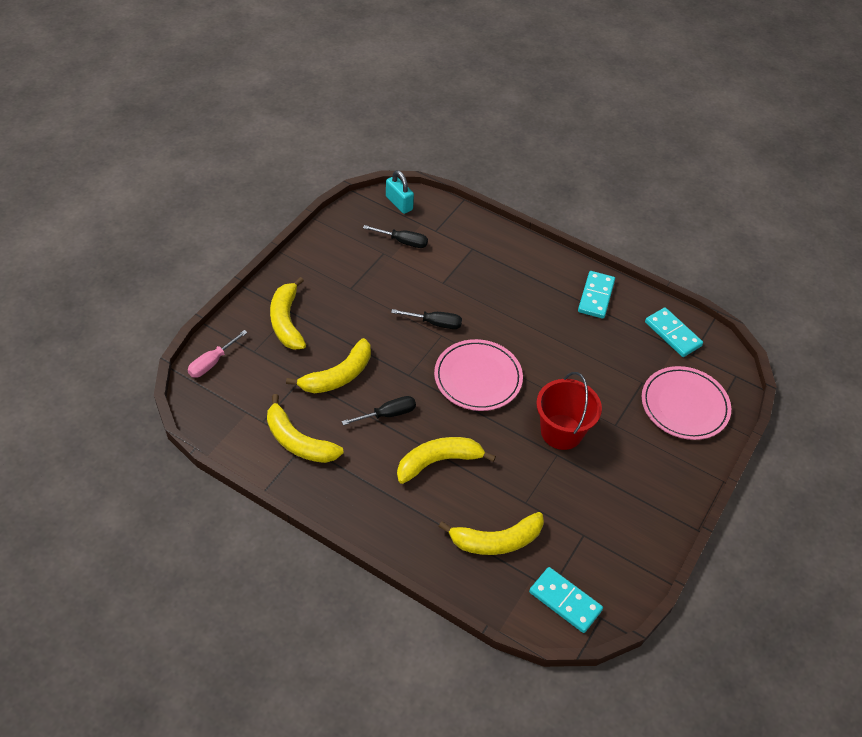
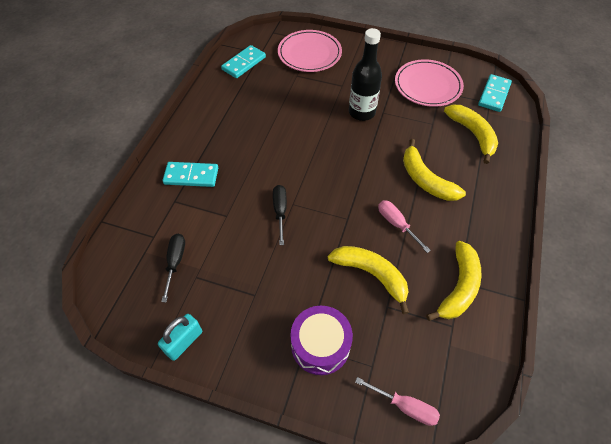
camera: 100 degrees left, 5 degrees up
yellow banana [270,277,306,350] -> purple drum [290,306,353,375]
black screwdriver [342,396,416,425] -> pink screwdriver [378,200,431,253]
turquoise padlock [386,170,414,214] -> turquoise padlock moved to [158,314,202,361]
pink plate [434,339,523,411] -> pink plate moved to [395,59,464,107]
red bucket [536,372,602,450] -> black bottle [349,28,382,121]
turquoise domino [578,271,615,319] -> turquoise domino moved to [163,162,218,187]

